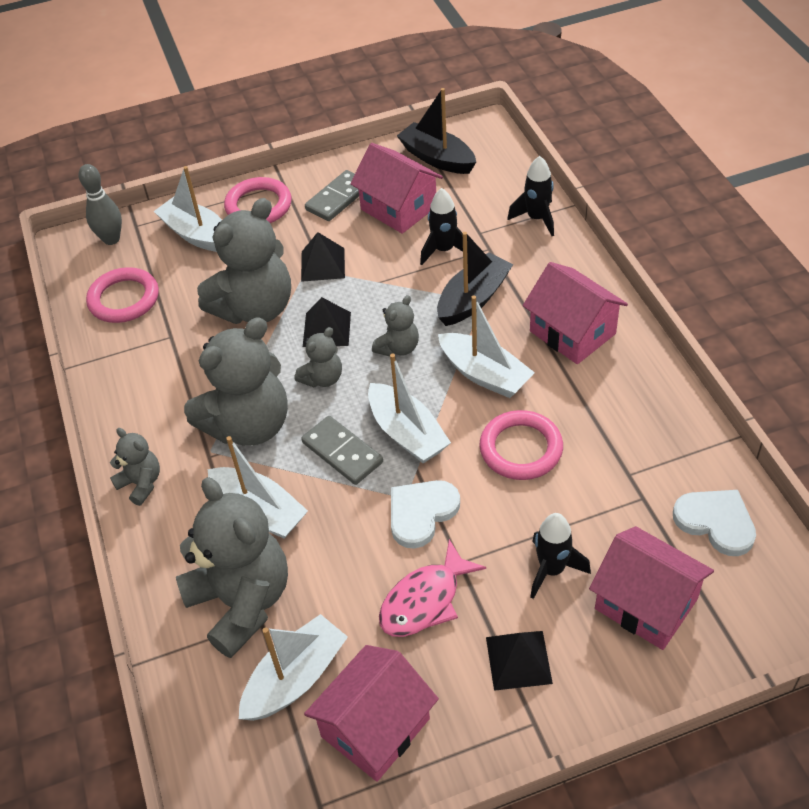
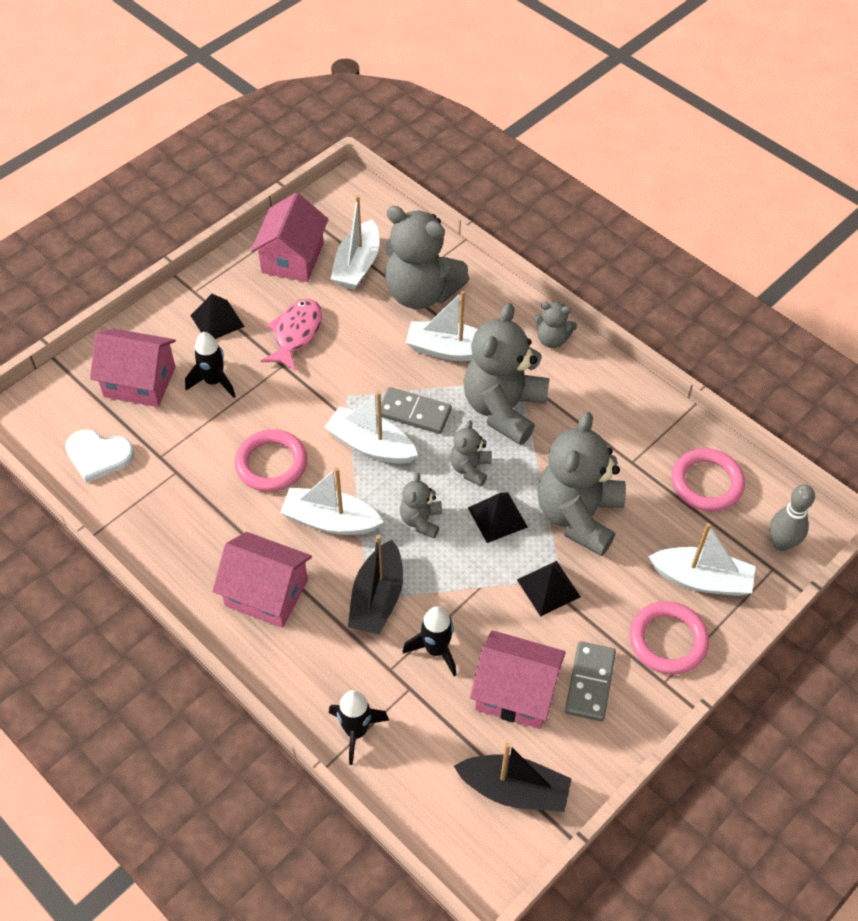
camera: 150 degrees right, 5 degrees up
white heart [391,480,460,549] -> none

